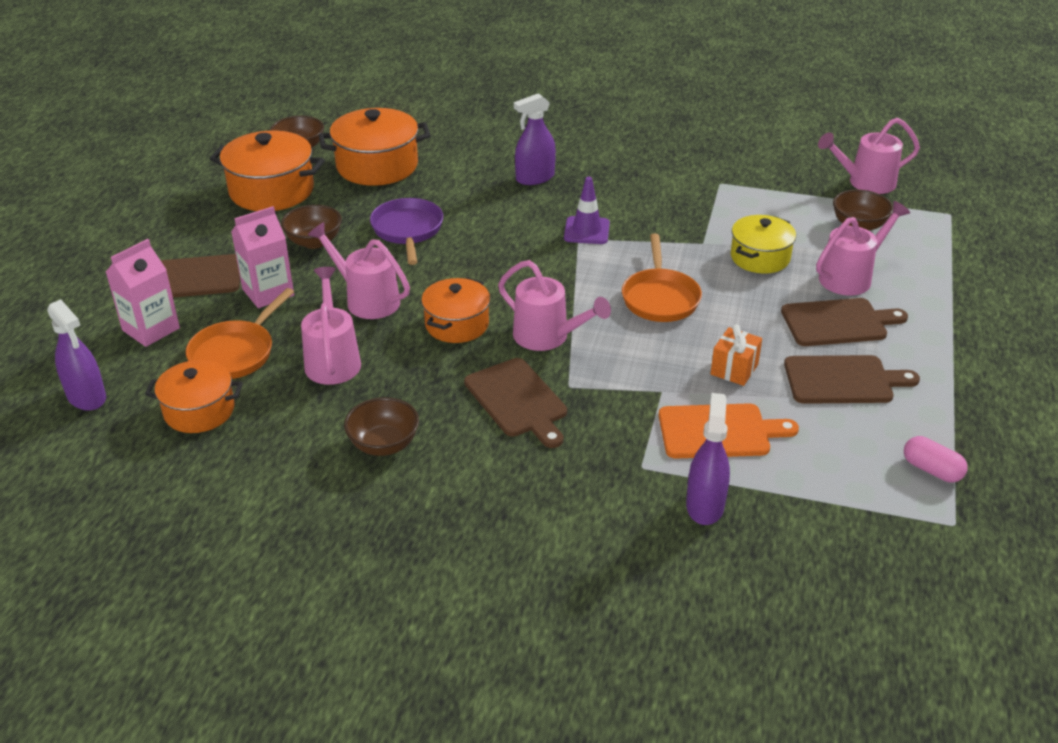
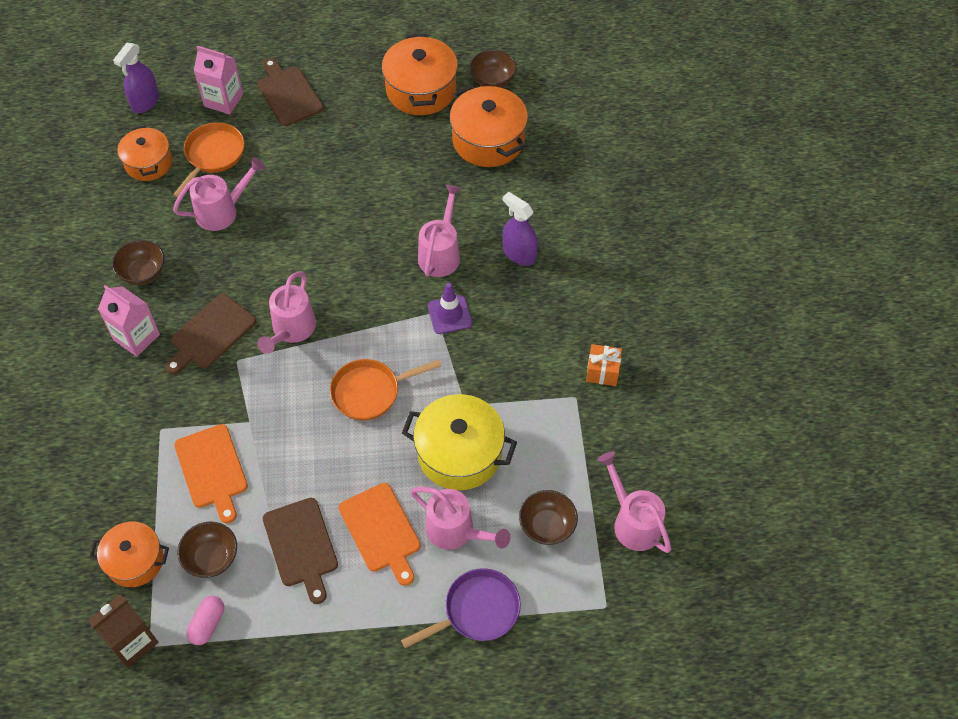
camera: 70 degrees right, 20 degrees up
orange pan [186,288,294,379] -> orange pan turned 105 degrees clockwise [173,122,245,198]
pink carton [231,206,294,308] -> pink carton moved to [98,285,160,357]
brown bowl [281,205,342,249] -> brown bowl moved to [178,521,237,578]
pink watering can [308,222,410,319] -> pink watering can moved to [418,184,461,277]
purple pan [370,198,443,265] -> purple pan moved to [401,568,521,648]
orange pot [421,277,490,343] -> orange pot moved to [90,522,169,587]
purple spray bottle [686,393,730,525] -> none
orange gift [710,324,762,386] -> orange gift moved to [586,344,622,386]
yellow pot [731,215,796,274] -> yellow pot [402,394,517,490], size x1.53
brown cutting board [781,298,908,346] -> orange cutting board [339,483,421,586]
none -> brown carton [88,594,158,668]

